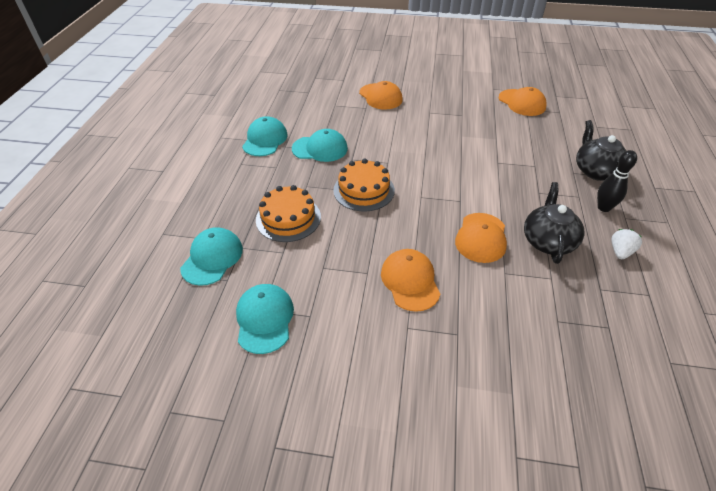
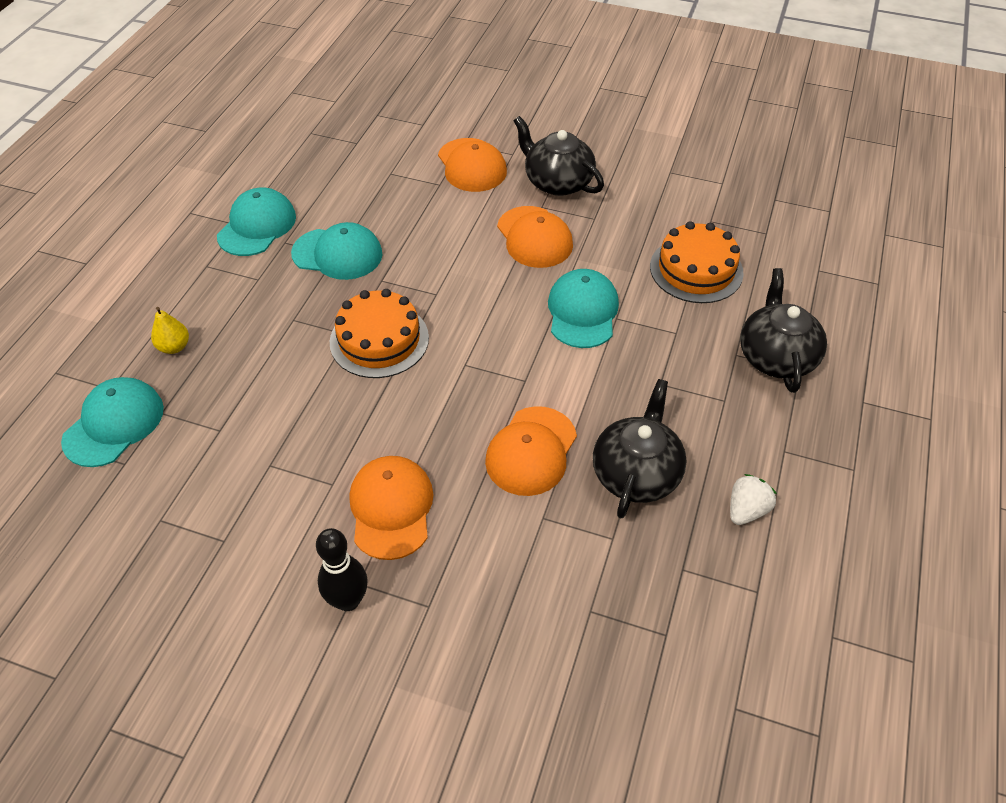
camera: 10 degrees right, 5 degrees up
turquoise cap [236,284,294,354] -> turquoise cap moved to [548,269,619,348]
orange cake [256,185,321,242] -> orange cake moved to [650,221,744,303]
orange cap [499,87,547,116] -> orange cap moved to [497,206,573,268]
black bowling pin [597,150,637,212] -> black bowling pin moved to [316,528,368,611]
none -> yellow pear [151,307,189,354]
none -> black teapot [514,116,604,196]

